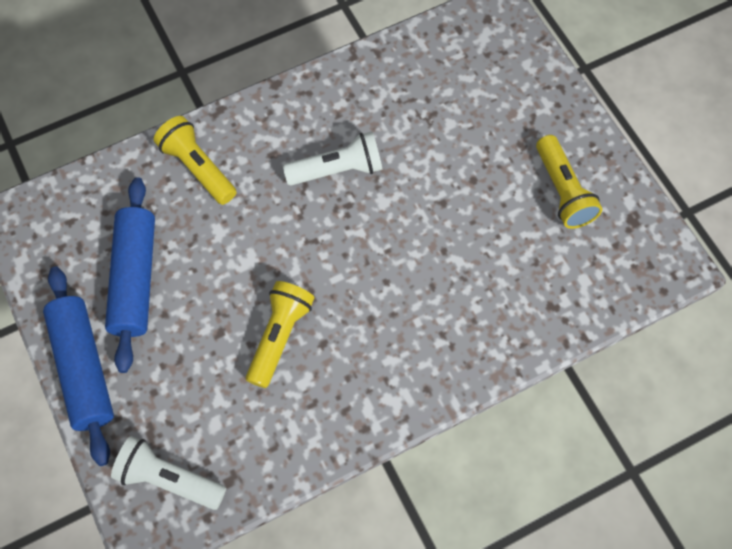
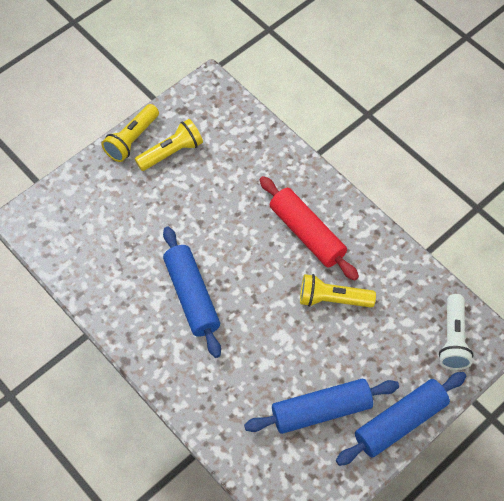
camera: 105 degrees left, 5 degrees down
yellow flashlight [154,116,236,205] -> yellow flashlight moved to [102,104,159,162]
white flashlight [283,131,382,186] -> blue rolling pin [163,226,221,358]
none -> red rolling pin [259,176,359,281]

